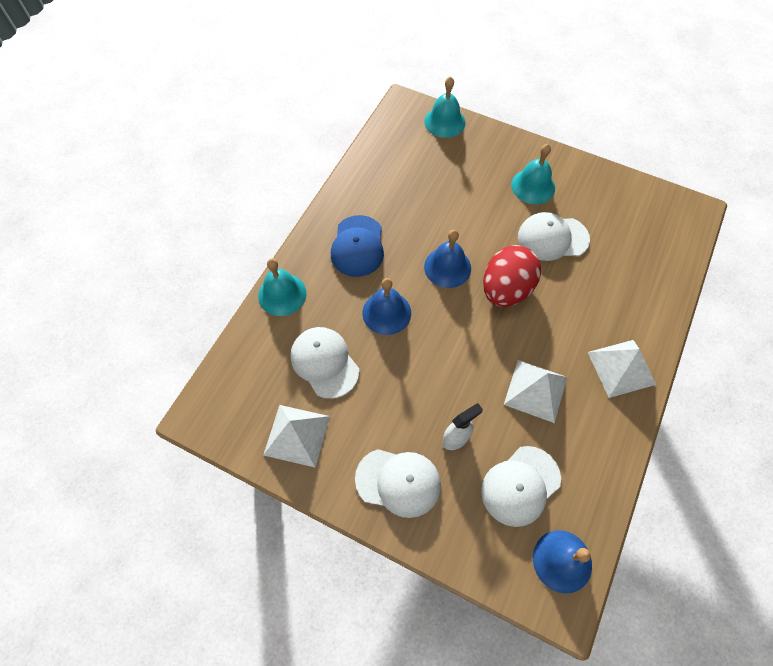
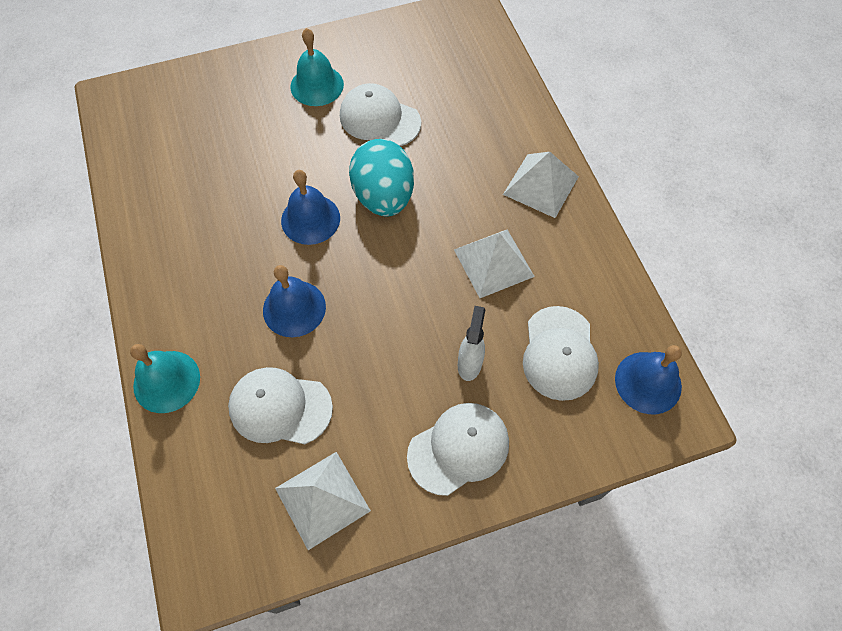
camera: 45 degrees left, 0 degrees up
blue cap [331,215,384,277] -> none
turquoise bell [424,76,466,138] -> none
red egg [483,245,541,307] -> turquoise egg [349,139,414,217]
white cap [518,212,590,261] -> white cap turned 75 degrees clockwise [340,83,421,146]

